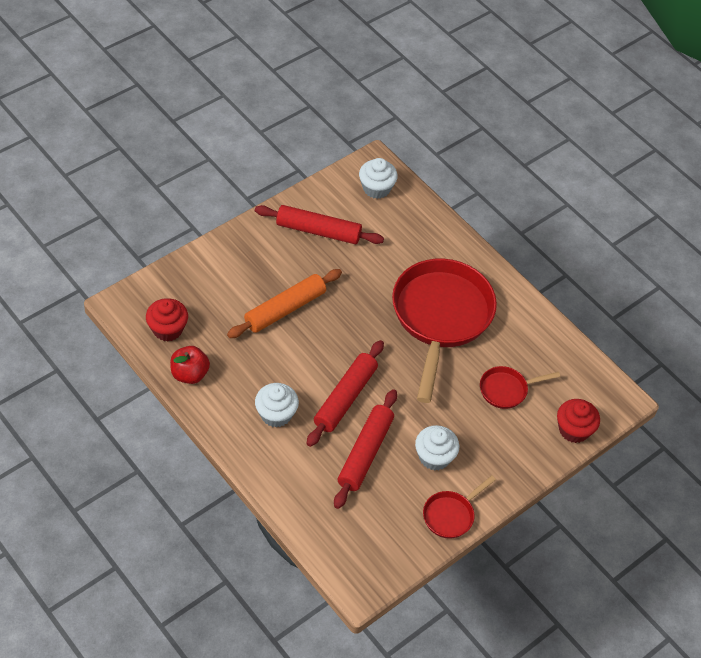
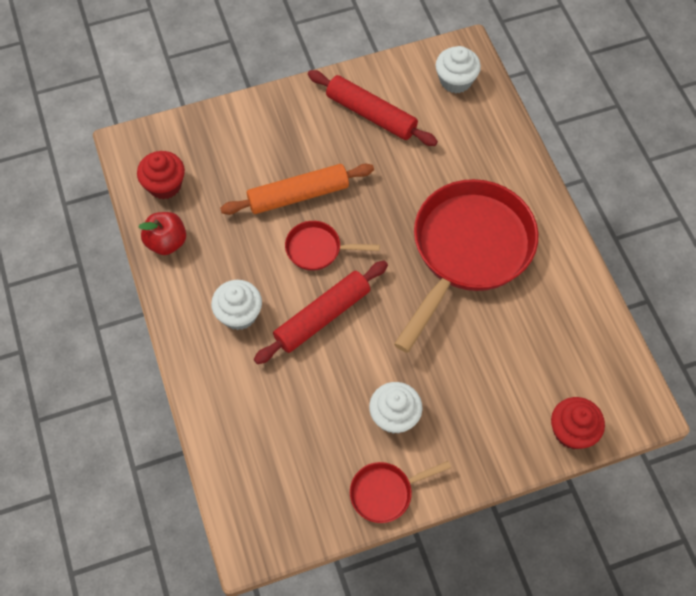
camera: 25 degrees right, 10 degrees up
red rolling pin [334,389,397,509] -> none
red pan [480,366,560,409] -> red pan moved to [285,221,380,271]

